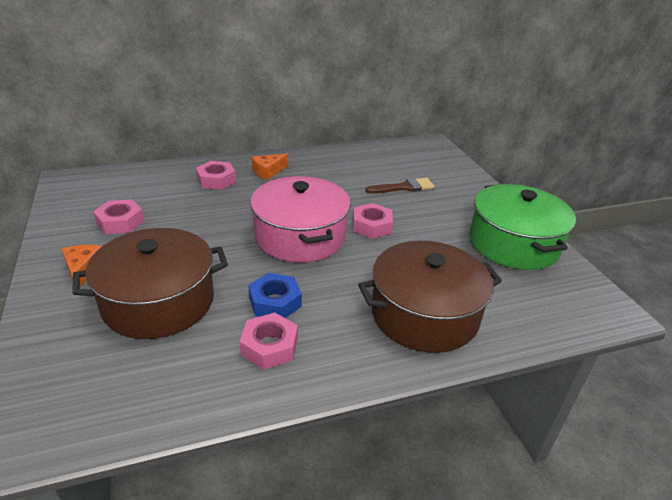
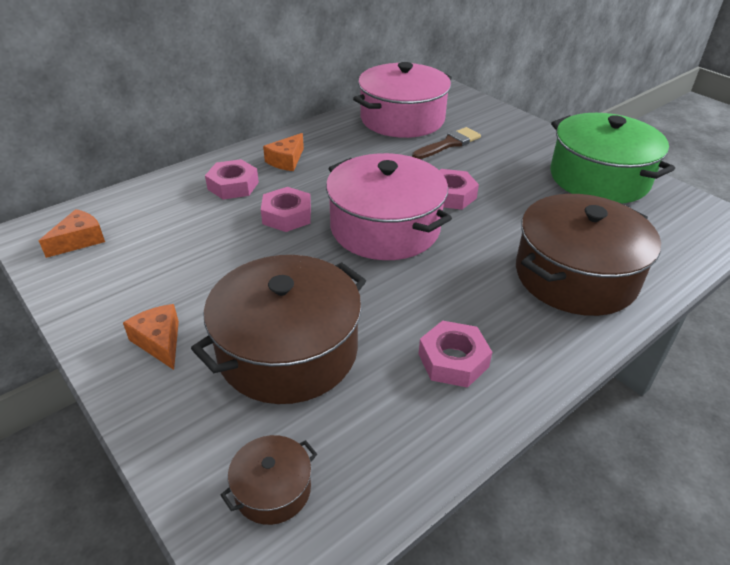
camera: 20 degrees left, 5 degrees up
pink nut [93,199,144,234] -> pink nut moved to [261,187,311,232]
blue nut [248,273,302,318] -> none
none -> orange cheese [39,209,105,258]
none -> brown pot [221,435,317,525]
none -> pink pot [353,62,452,138]

